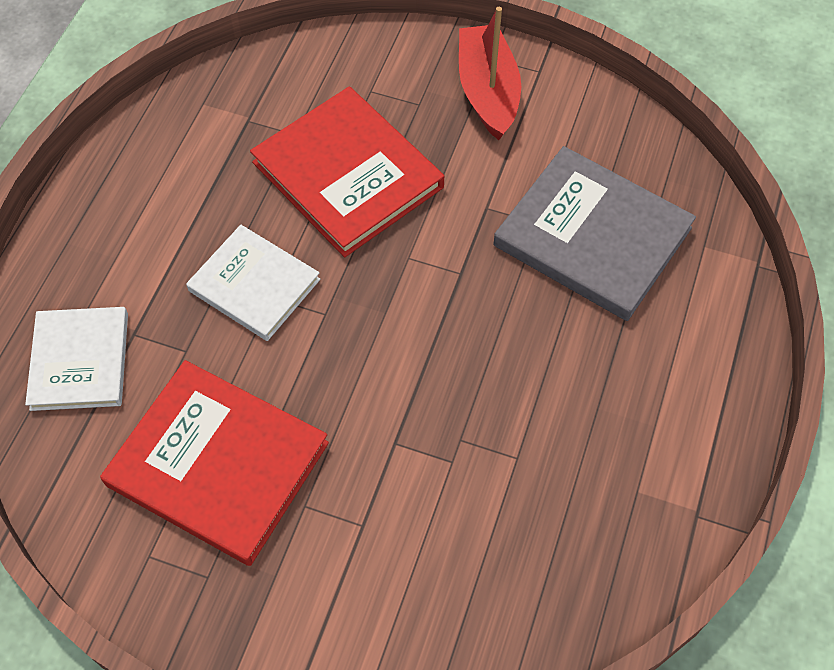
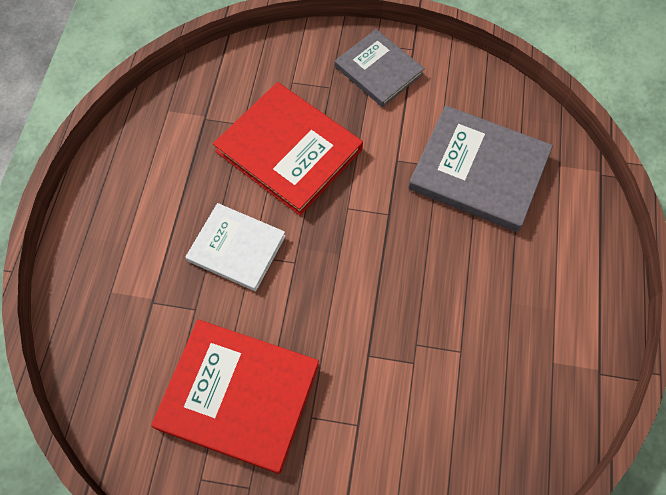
camera: 10 degrees left, 5 degrees up
white book [25,307,128,411] -> none
red boat [459,7,521,140] -> grey book [335,29,425,107]

